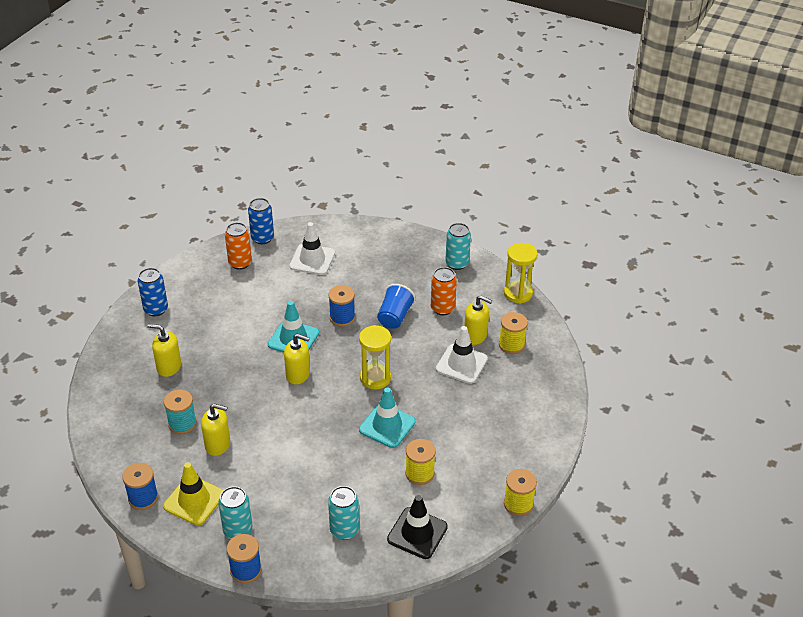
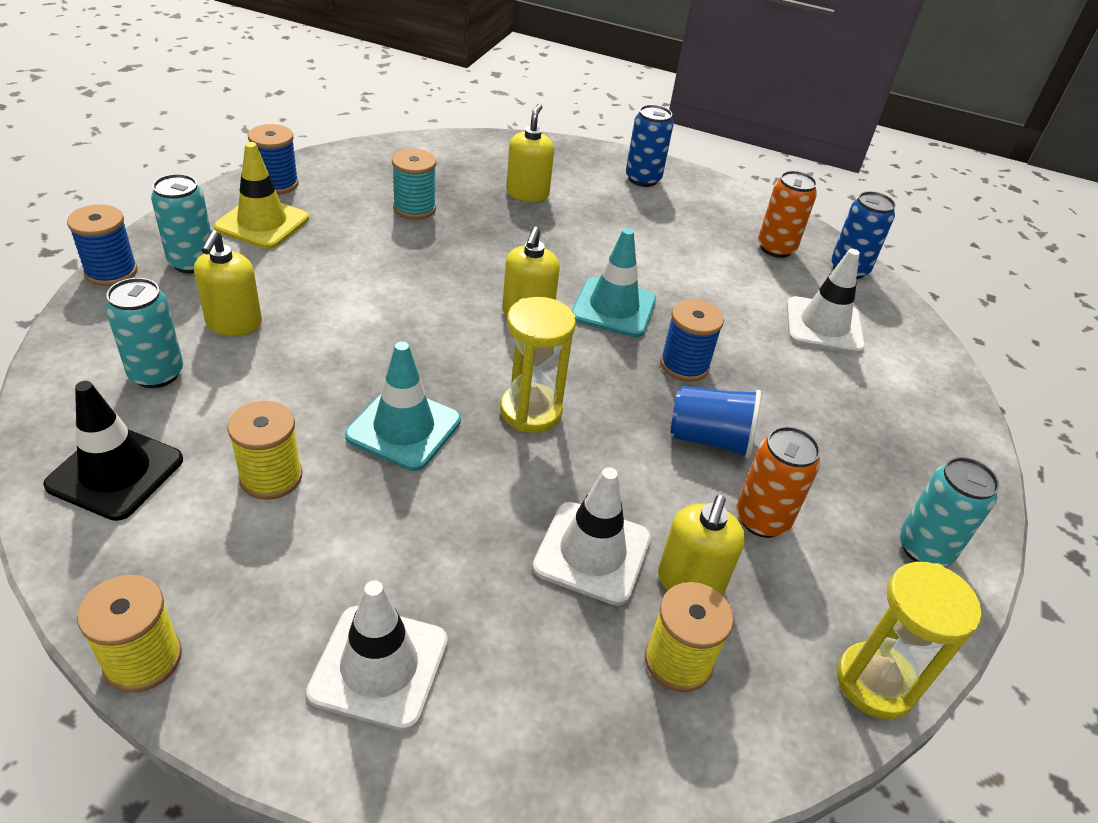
camera: 80 degrees right, 0 degrees up
yellow soap dispenser [201,404,230,456] -> yellow soap dispenser moved to [194,230,262,336]
none -> white traffic cone [306,581,448,731]

